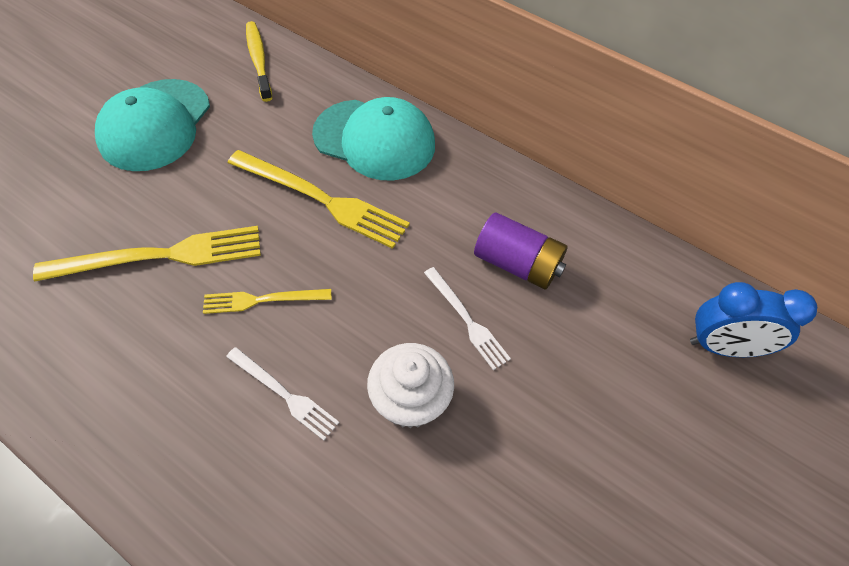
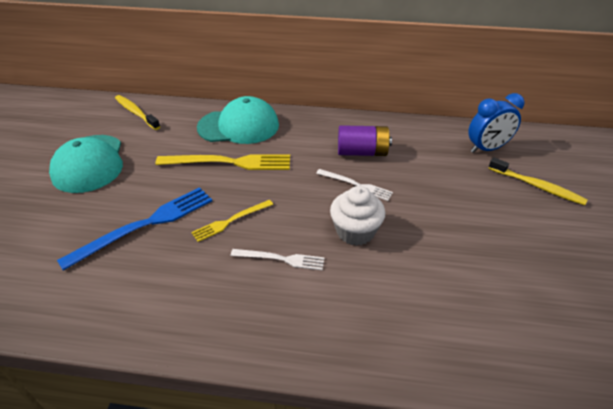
camera: 25 degrees left, 15 degrees down
yellow fork [33,226,261,282] -> blue fork [57,187,212,271]
none -> yellow toothbrush [488,157,588,205]

